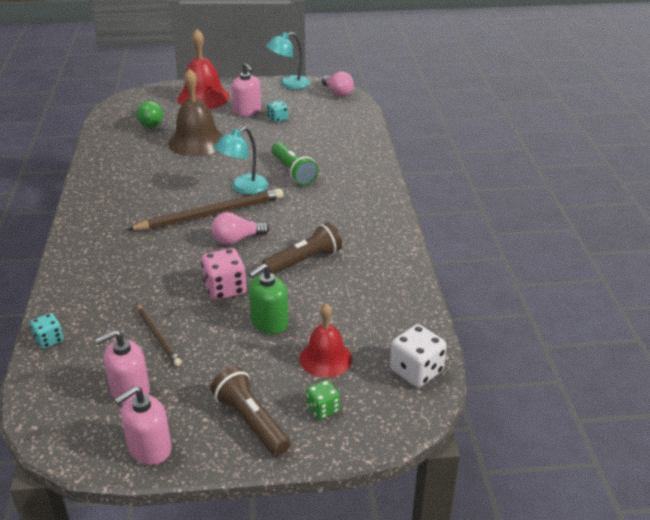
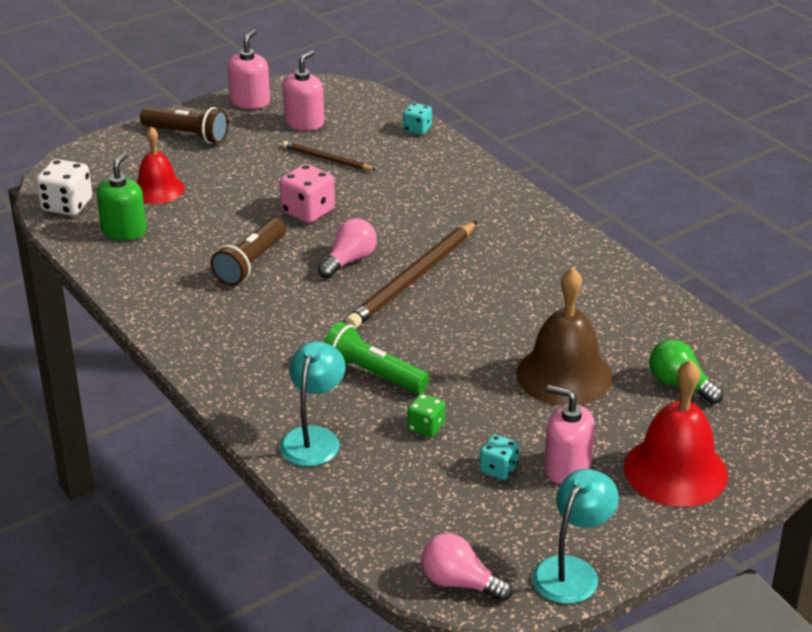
camera: 150 degrees right, 0 degrees up
turquoise lamp [214,127,268,195] -> turquoise lamp moved to [280,341,346,466]
green soap dispenser [249,263,289,334] -> green soap dispenser moved to [96,152,147,240]
green dice [306,380,340,420] -> green dice moved to [407,393,445,437]

